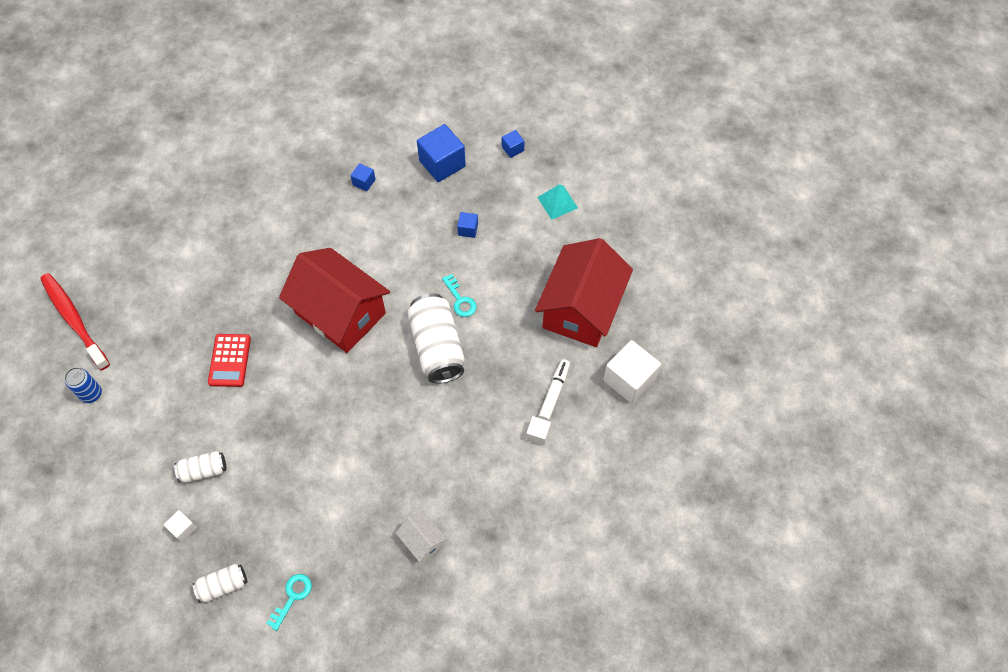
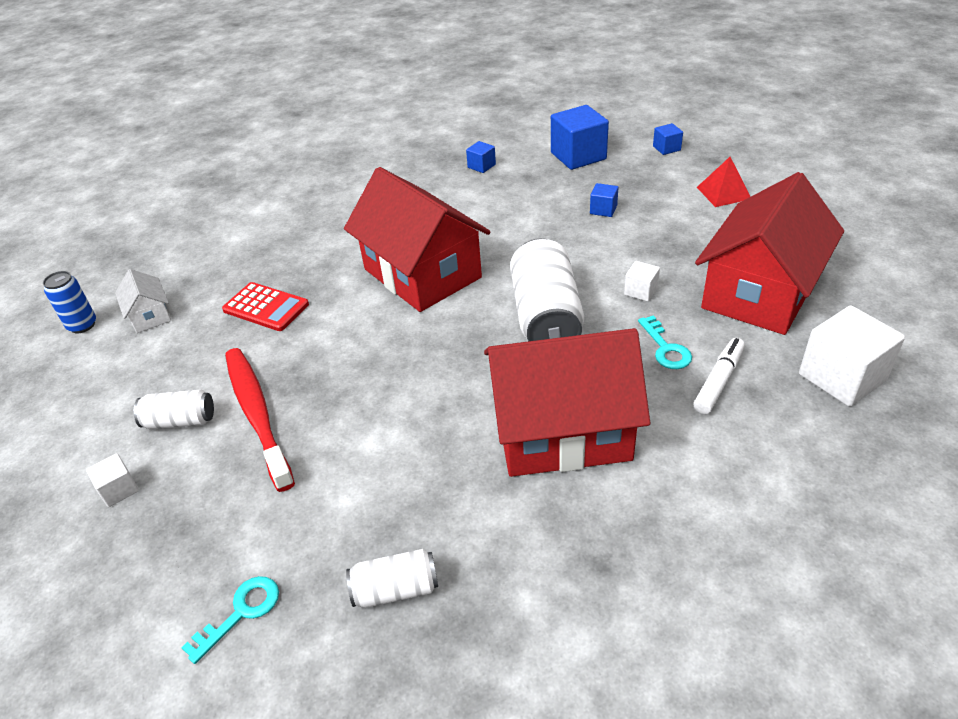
camera: 15 degrees right, 20 degrees down
red toothbrush [40,273,110,370] -> red toothbrush moved to [225,348,295,492]
white can [192,564,247,603] -> white can moved to [346,549,438,608]
red calculator [208,334,251,387] -> red calculator turned 75 degrees counterclockwise [222,282,309,331]
white house [396,511,447,563] -> white house moved to [115,269,171,333]
turquoise key [442,274,477,317] -> turquoise key moved to [638,315,692,369]
white cube [526,416,551,445] -> white cube moved to [624,261,660,302]
turquoise pyramid [537,184,578,220] -> red pyramid [697,157,751,207]
none -> red house [484,328,650,477]

